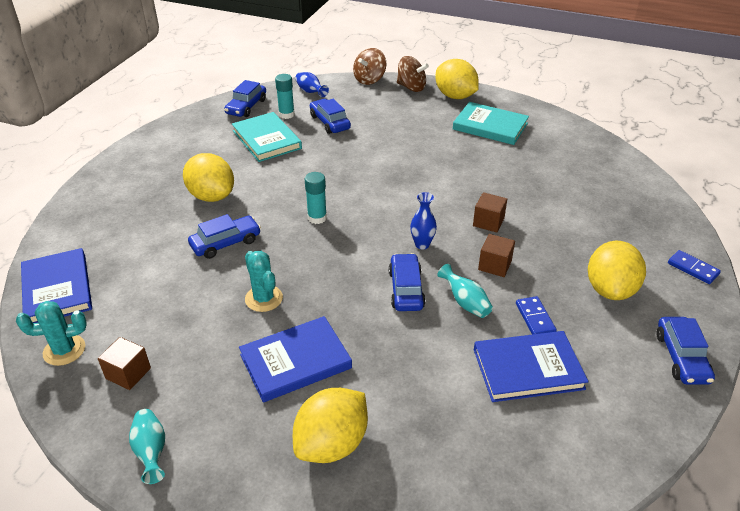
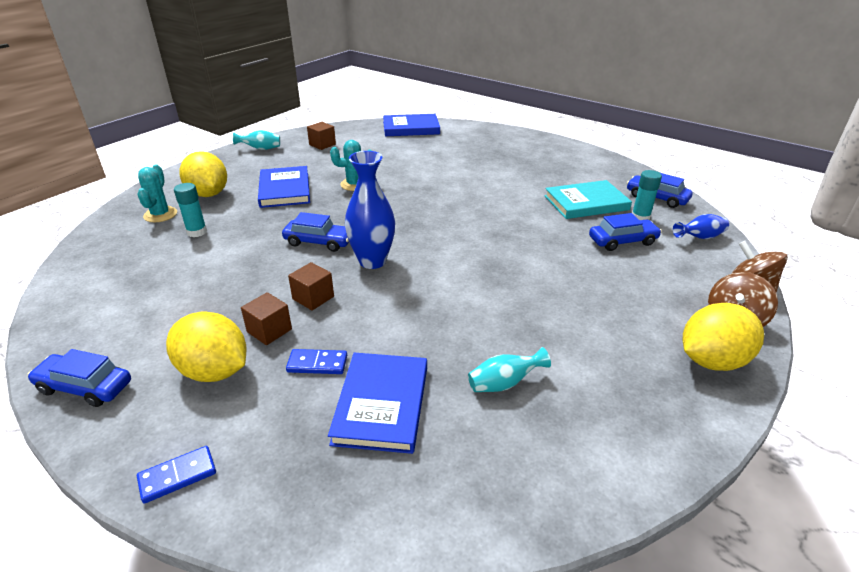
camera: 105 degrees right, 5 degrees down
turquoise cactus [16,301,87,366] -> turquoise cactus moved to [137,164,177,222]
yellow lemon [183,153,234,202] -> none
blue car [188,214,261,259] -> none
turquoise glue stick [305,172,327,224] -> turquoise glue stick moved to [174,183,207,237]
blue vase [410,192,437,249] -> blue vase [345,151,395,269], size x1.81
turquoise vase [437,264,493,318] -> turquoise vase moved to [468,347,551,392]
turquoise book [453,102,529,145] -> none
brown cube [473,192,507,233] -> brown cube moved to [241,292,292,345]
blue book [474,331,588,402] -> blue book moved to [328,353,427,454]
blue domino [516,296,557,335] -> blue domino moved to [286,349,347,374]

